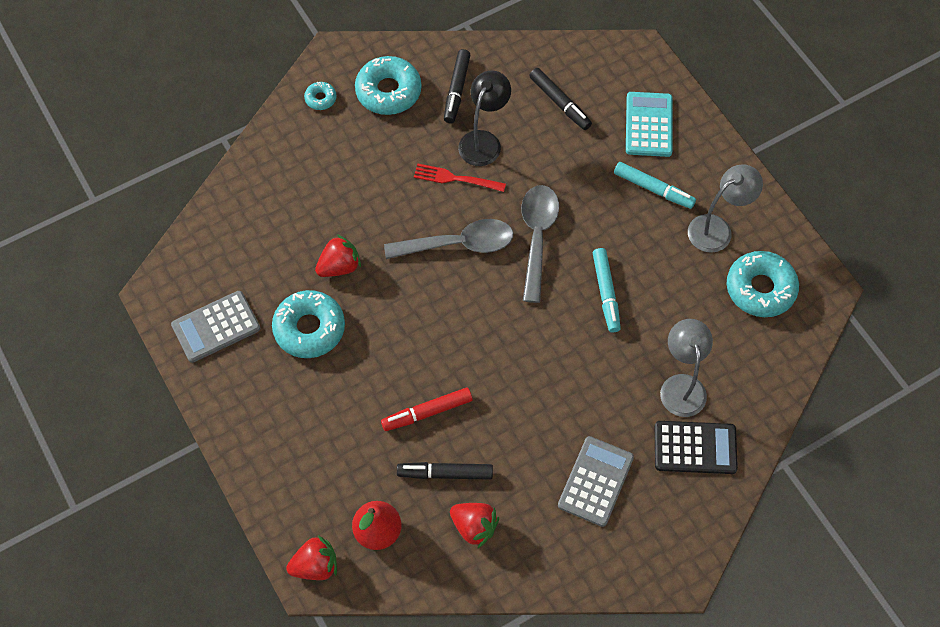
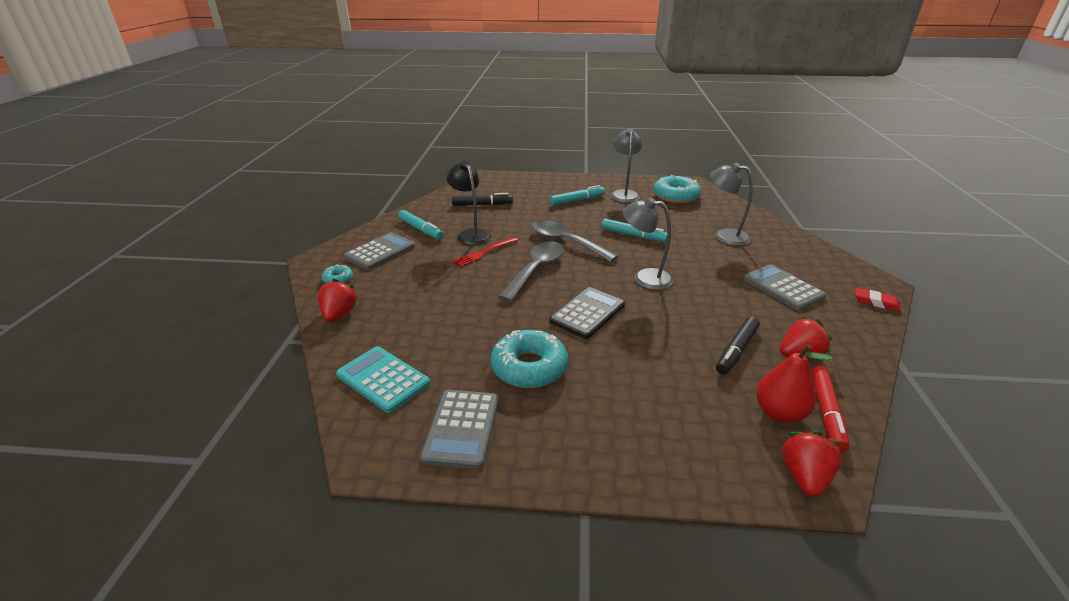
camera: 55 degrees left, 30 degrees down
red strawberry [315,234,361,277] -> red strawberry moved to [318,279,359,323]
turquoise donut [355,56,421,115] -> grey calculator [344,232,415,270]
red marker [381,387,472,431] -> red marker moved to [811,366,849,451]
black marker [444,49,470,123] -> turquoise marker [398,210,443,240]
turquoise calculator [626,92,673,157] -> turquoise calculator moved to [336,346,430,413]
black calculator [655,421,738,474] -> black calculator moved to [550,287,625,339]
none -> grey lamp [622,198,673,290]
none -> red eraser [855,288,900,311]

